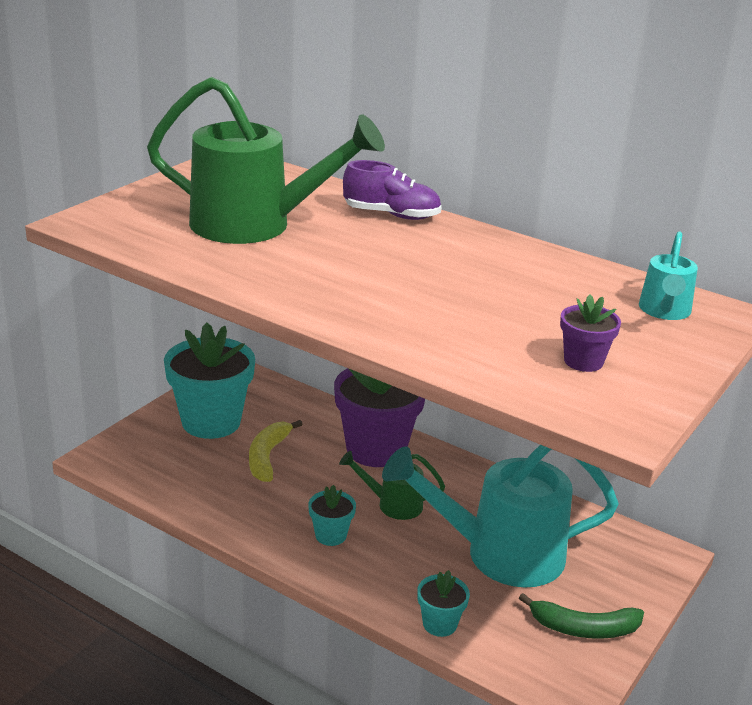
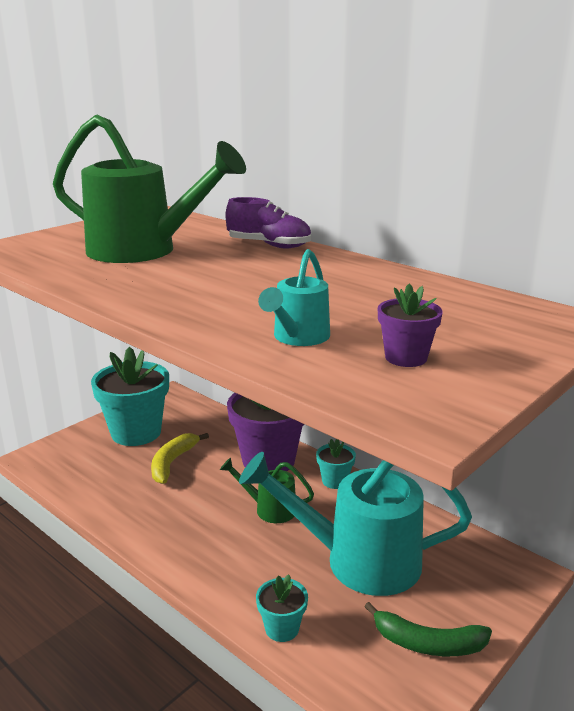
camera: 10 degrees right, 5 degrees down
turquoise flower pot [308,485,356,546] -> turquoise flower pot moved to [316,439,356,489]
turquoise watering can [639,231,698,320] -> turquoise watering can moved to [258,249,330,346]

